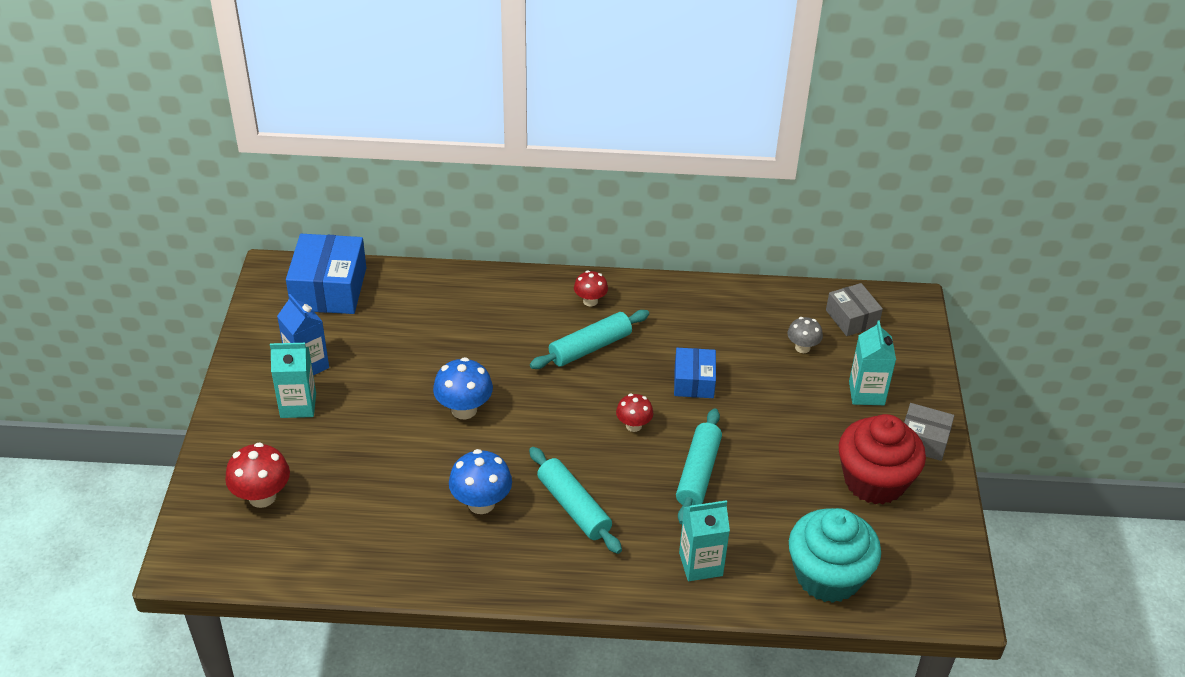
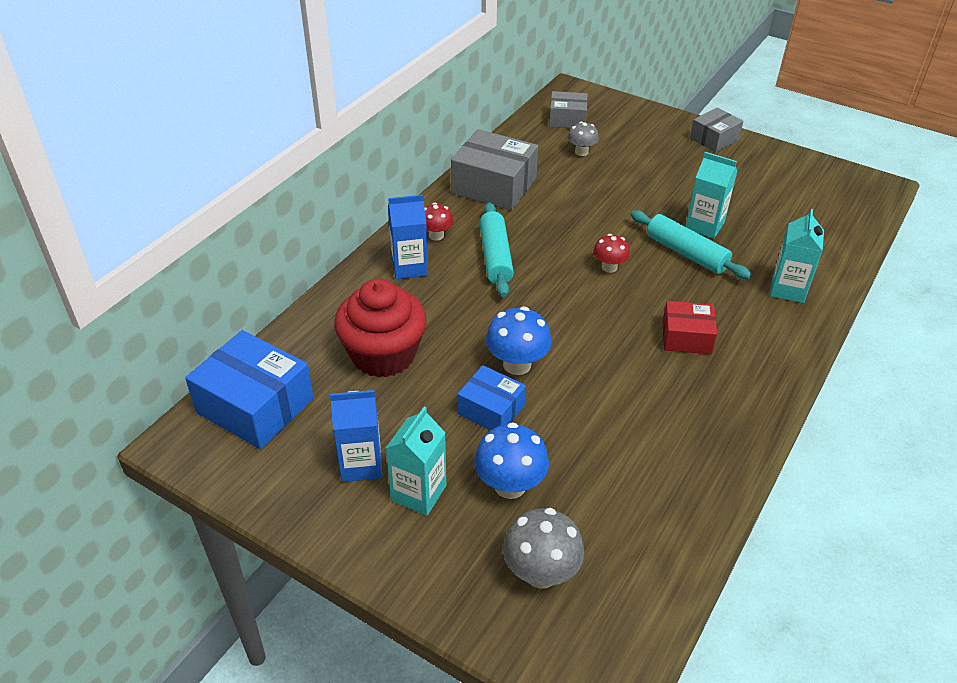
camera: 60 degrees left, 0 degrees up
red mushroom [225,442,290,508] -> grey mushroom [503,508,584,588]
blue mushroom [449,449,512,514] -> blue mushroom moved to [474,422,549,499]
turquoise rolling pin [529,447,622,554] -> red box [663,301,717,354]
blue box [674,348,716,398] -> blue box moved to [457,365,526,430]
turquoise cupcake [789,508,881,603] -> none
red cupcake [839,414,926,504] -> red cupcake moved to [334,279,427,377]
turquoise carton [849,321,896,405] -> turquoise carton moved to [686,152,737,239]
none -> blue carton [388,195,428,279]
none -> grey box [451,129,538,211]

